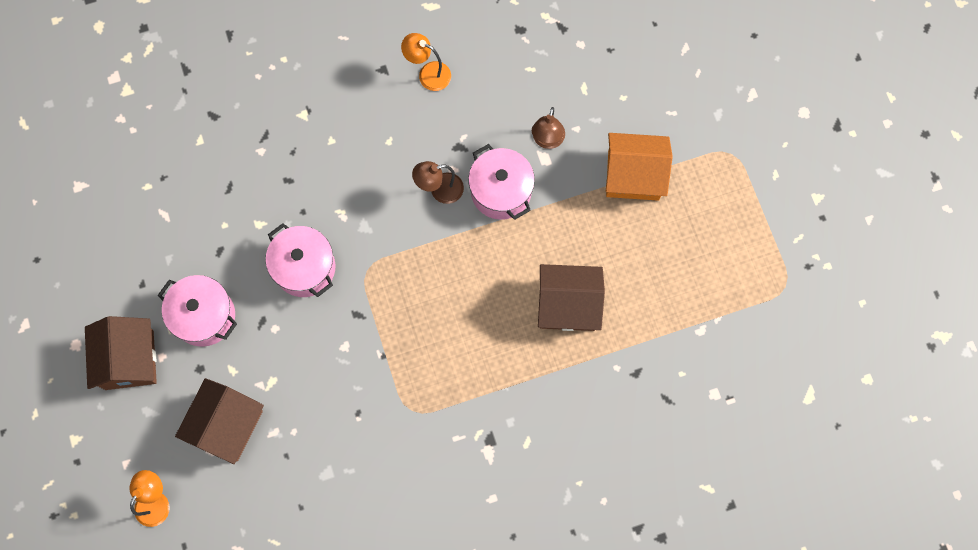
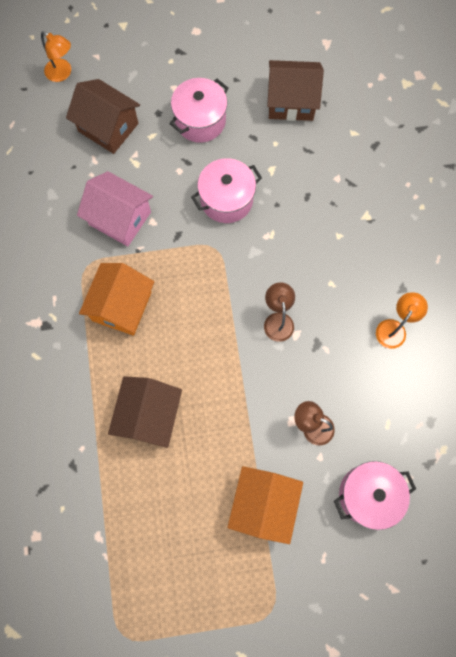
camera: 100 degrees right, 0 degrees up
brown house [85,316,157,390] -> brown house moved to [267,60,324,121]
pink pot [468,144,535,220] -> pink pot moved to [334,461,416,530]
none -> pink house [77,171,153,246]
none -> orange house [79,263,154,336]

